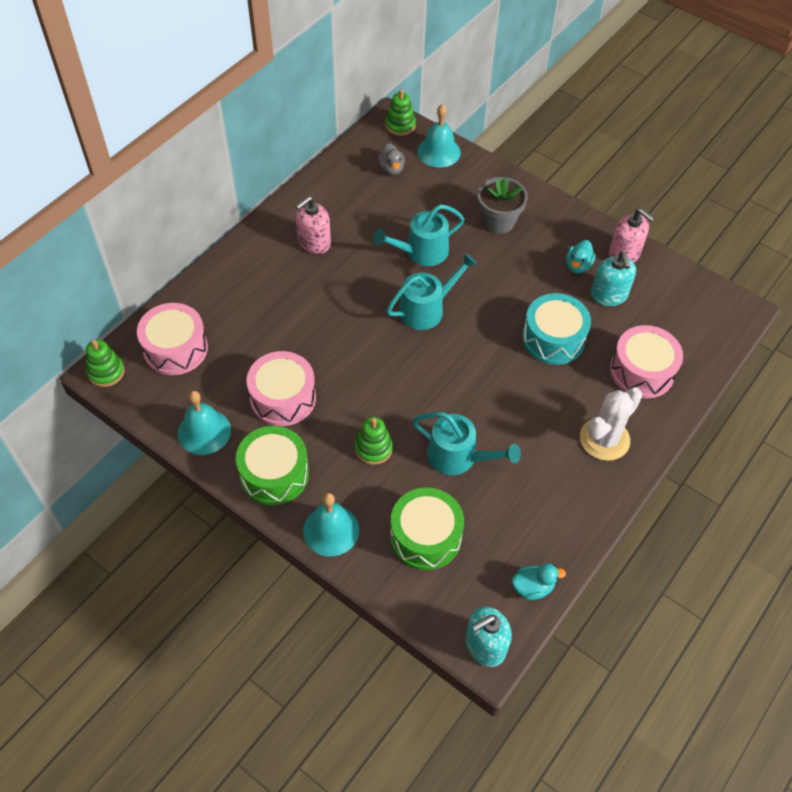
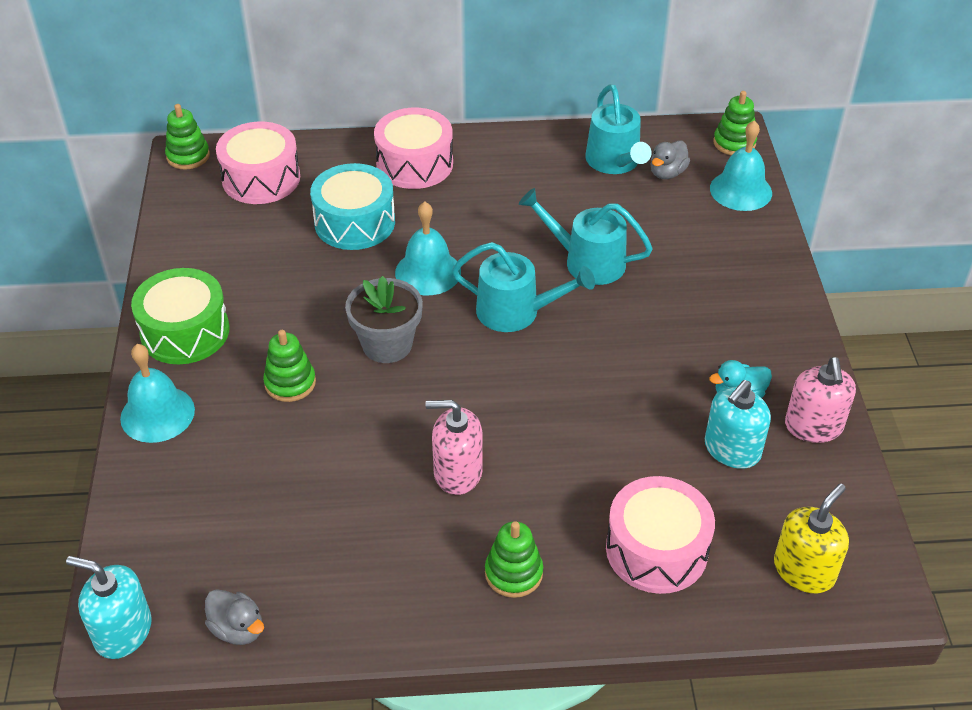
camera: 50 degrees right, 10 degrees down
turquoise bell [178,391,231,455] -> turquoise bell moved to [395,202,461,296]
pink drum [247,351,316,426] -> pink drum moved to [374,108,453,189]
pink soap dispenser [295,196,331,254] -> pink soap dispenser moved to [425,400,483,495]
green drum [390,487,464,570] -> none
turquoise watering can [412,412,521,475] -> turquoise watering can moved to [585,84,652,174]
grey flower pot [477,177,528,234] -> grey flower pot moved to [345,276,423,363]
turquoise duck [512,563,566,600] -> grey duck [205,589,264,645]
turquoise drum [522,293,591,365] -> turquoise drum moved to [310,163,395,250]
white cactus [580,387,642,461] -> green stacking toy [485,521,543,598]
none -> yellow soap dispenser [774,483,849,593]

